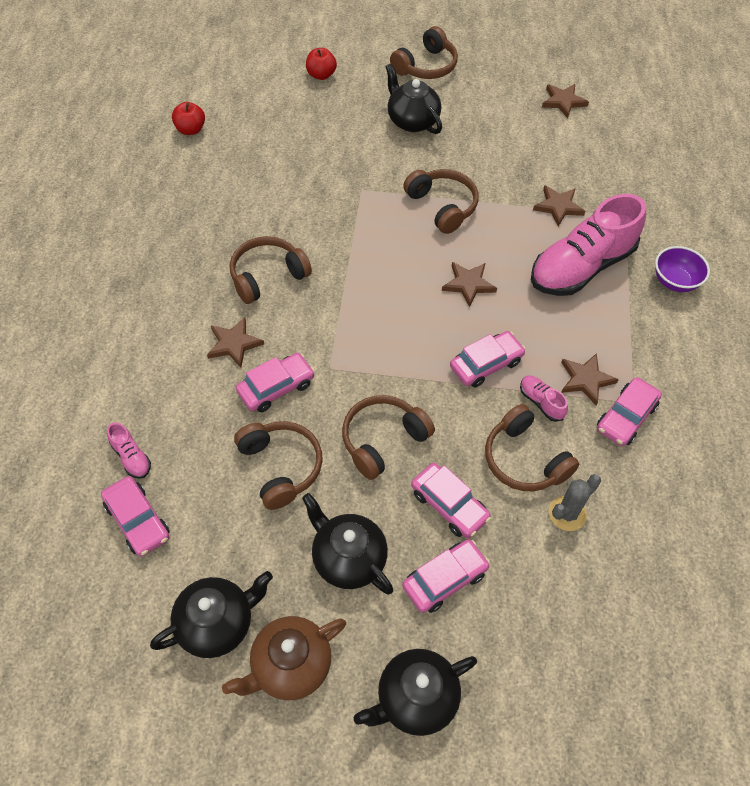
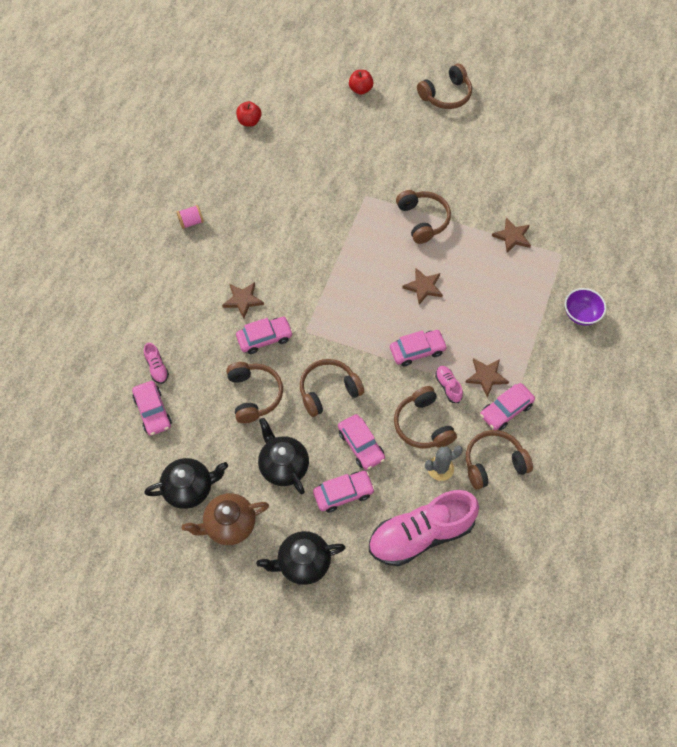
camera: 15 degrees right, 5 degrees up
brown headphones [230,236,312,304] -> brown headphones moved to [466,430,533,490]
black teapot [385,64,442,134] -> none
pink shoe [531,194,646,296] -> pink shoe moved to [369,490,479,566]
brown star [542,84,589,118] -> none
none -> pink spool [177,205,204,229]

